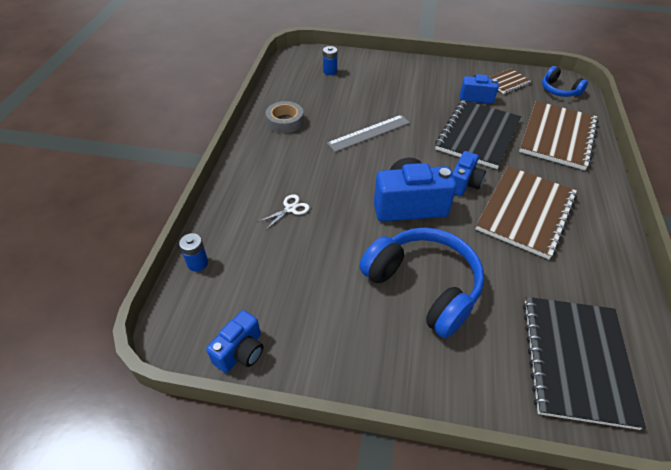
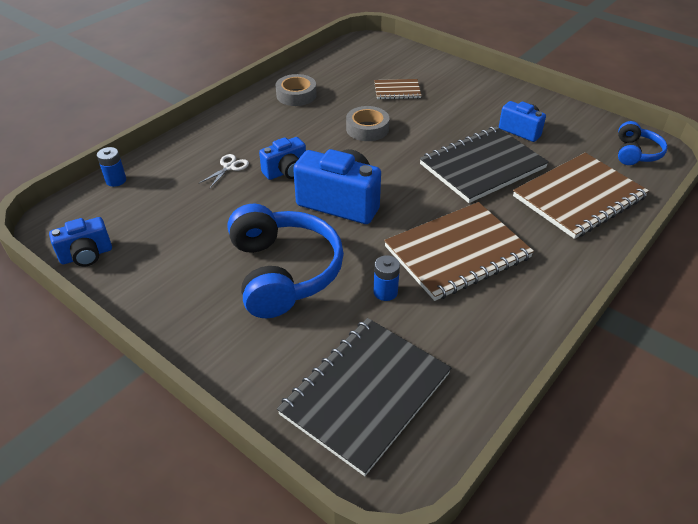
camera: 30 degrees right, 5 degrees down
white scissors [258,194,310,229] -> white scissors turned 45 degrees counterclockwise [198,154,249,189]
blue battery [323,46,337,75] -> blue battery moved to [373,255,400,301]
grey ruler [327,115,410,152] -> grey tape [346,106,389,141]
blue camera [452,151,486,196] -> blue camera moved to [259,137,306,180]
brown notebook [488,68,531,94] -> brown notebook moved to [374,79,422,100]
blue headphones [542,66,588,97] -> blue headphones turned 150 degrees counterclockwise [618,121,668,165]

